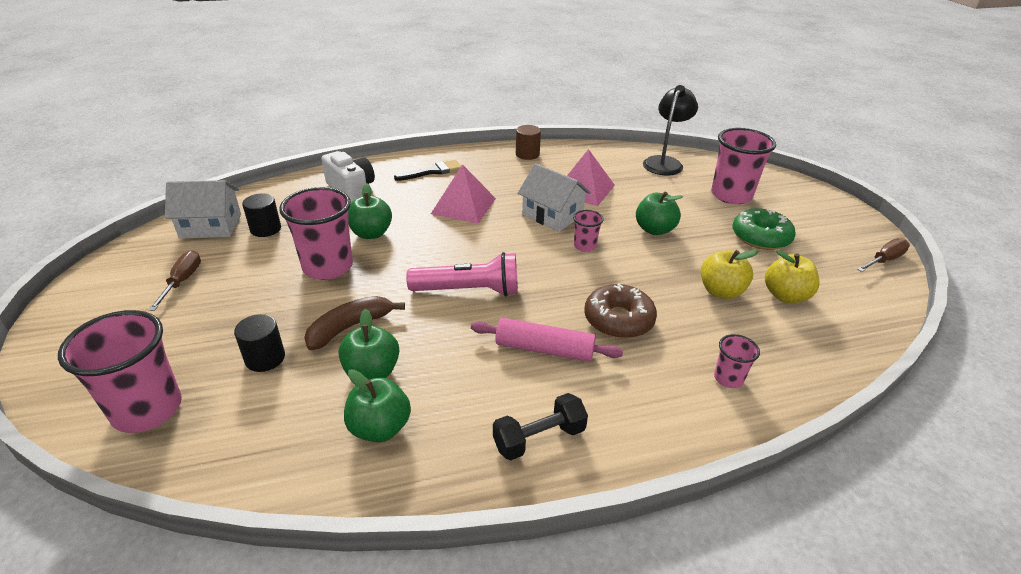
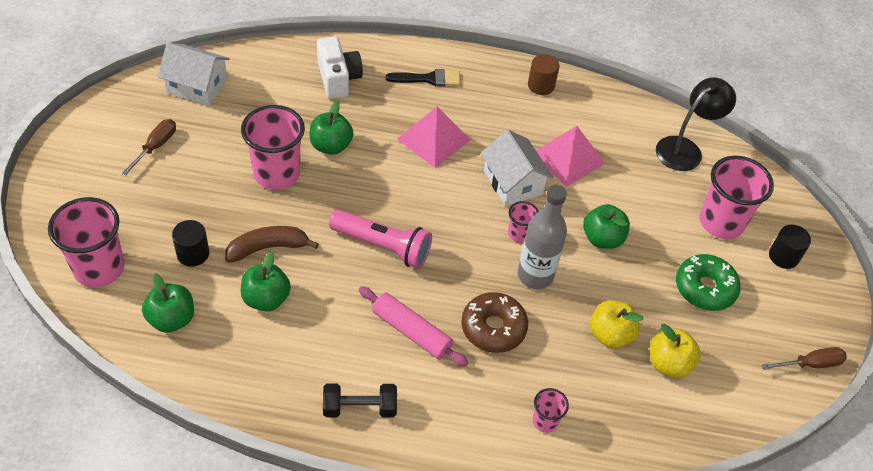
camera: 20 degrees right, 15 degrees up
black cylinder [242,193,281,237] -> black cylinder moved to [769,225,811,269]
green apple [344,369,411,443] -> green apple moved to [142,273,194,333]
none -> grey bottle [518,185,567,289]

